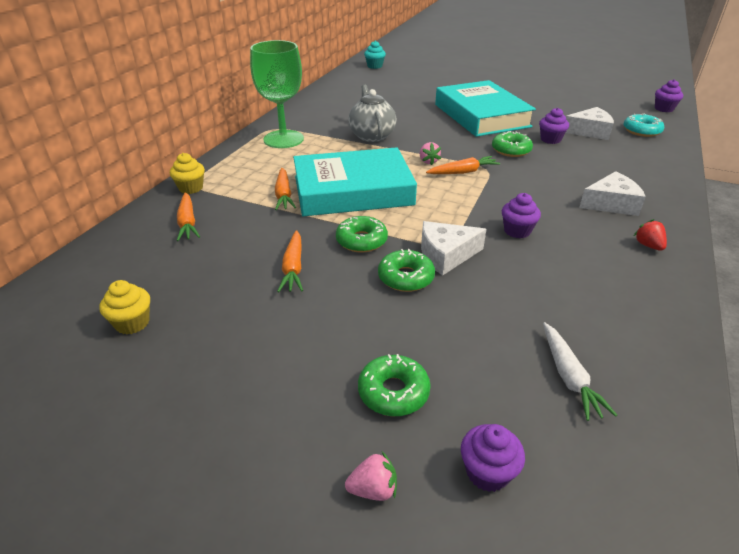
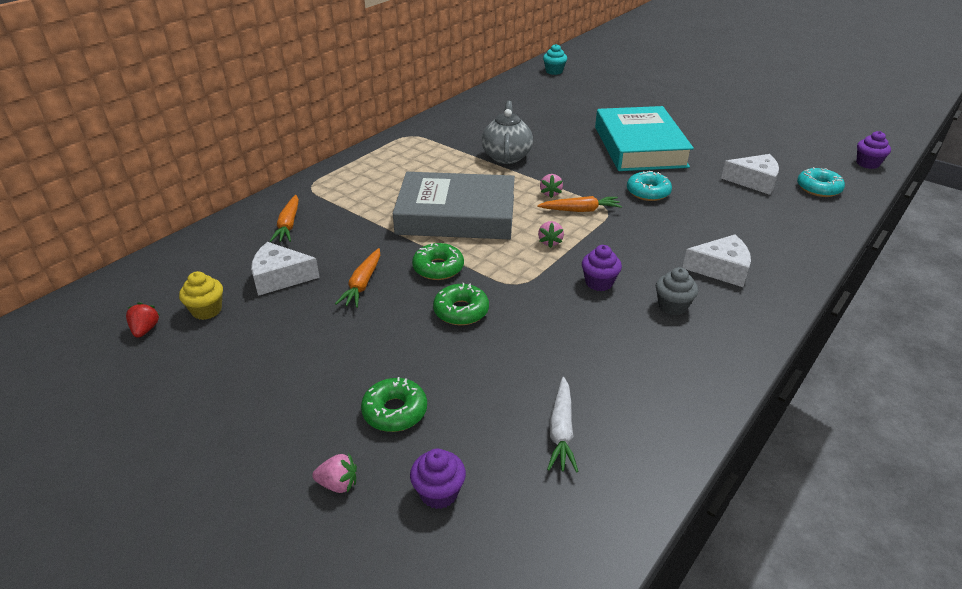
camera: 15 degrees right, 0 degrees up
yellow cupcake [170,153,205,194] -> none
green goblet [250,40,304,148] -> none
orange carrot [275,168,296,210] -> none
turquoise book [293,147,417,216] -> grey book [393,172,515,239]
white cheese [421,221,486,276] -> white cheese moved to [251,242,320,296]
green donut [492,131,533,157] -> turquoise donut [627,171,672,201]
purple cupcake [539,108,569,144] -> none
red strawberry [634,219,667,251] -> red strawberry moved to [126,302,160,338]
none -> pink strawberry [538,221,564,248]
none -> grey cupcake [656,267,698,316]

